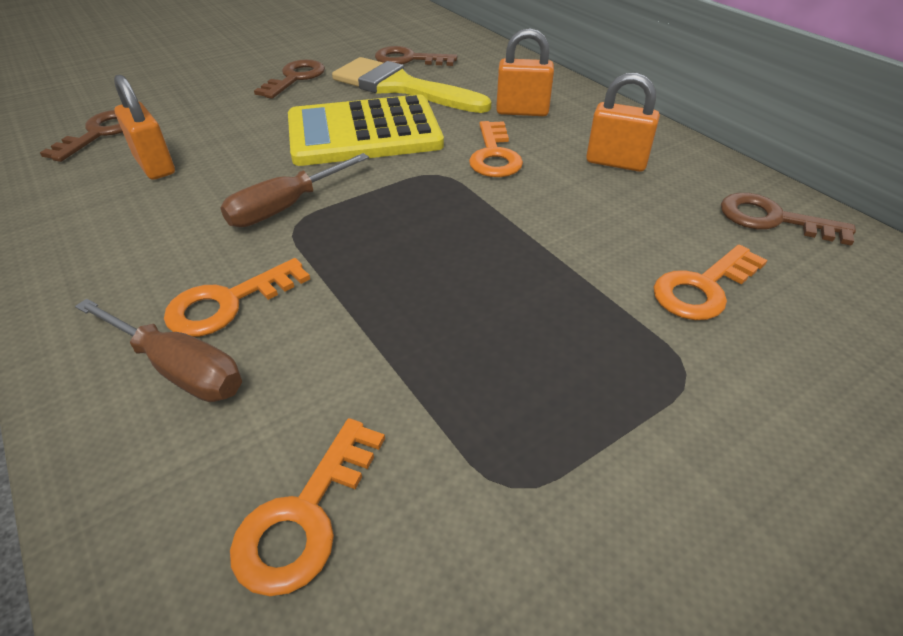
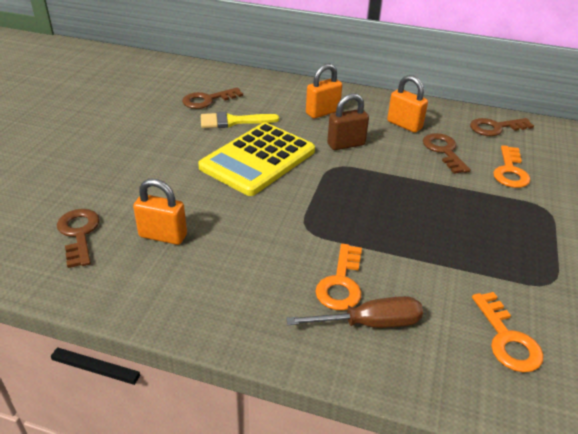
camera: 40 degrees left, 5 degrees down
brown screwdriver [220,153,369,227] -> none
brown key [254,59,325,99] -> brown key moved to [423,133,471,174]
yellow brush [332,57,491,113] -> yellow brush [201,112,279,128], size x0.64
orange key [469,121,523,177] -> brown padlock [327,93,369,150]
orange padlock [586,73,660,172] -> orange padlock turned 60 degrees clockwise [387,75,428,133]

